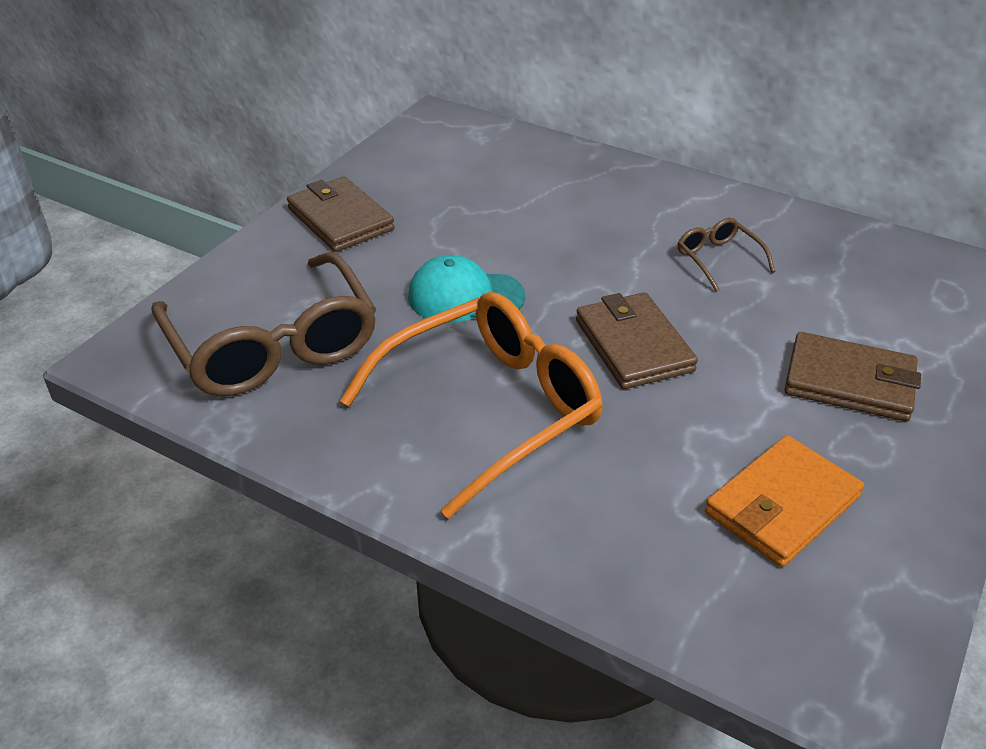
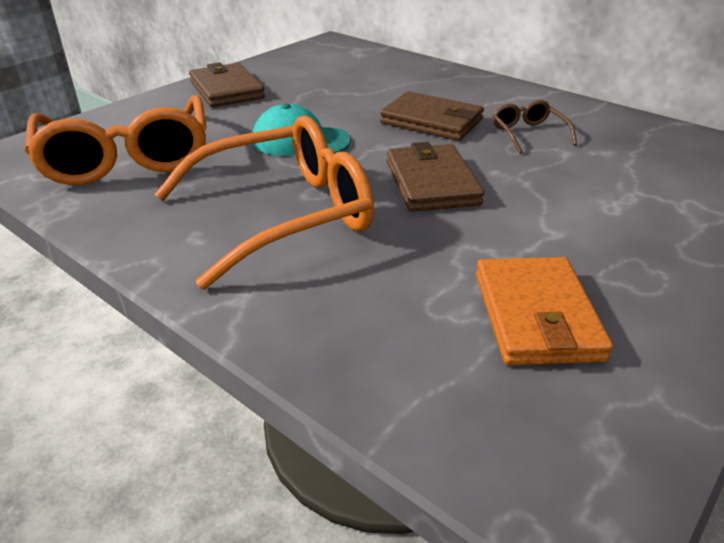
camera: 10 degrees right, 5 degrees down
brown glasses [151,252,376,396] -> orange glasses [25,95,207,185]
orange wallet [705,435,864,567] -> orange wallet turned 60 degrees counterclockwise [476,257,613,365]
brown wallet [784,332,921,422] -> brown wallet moved to [380,91,484,141]

